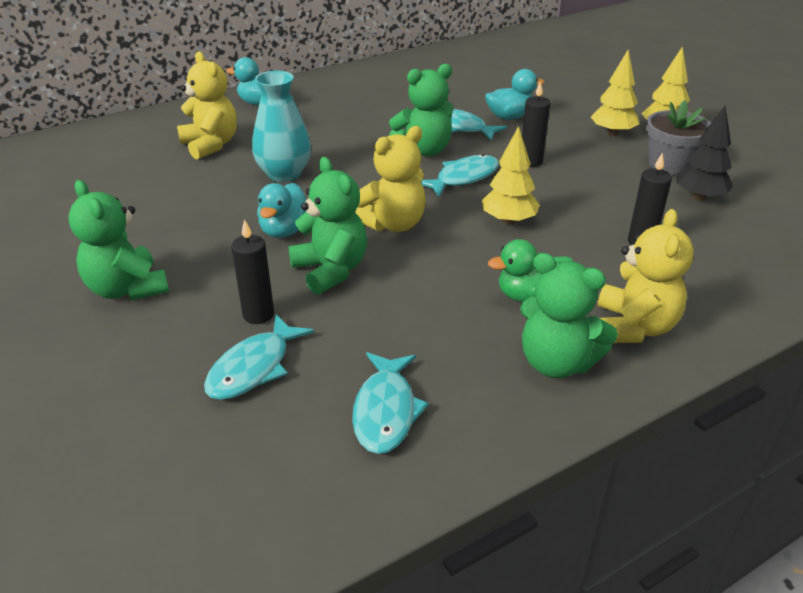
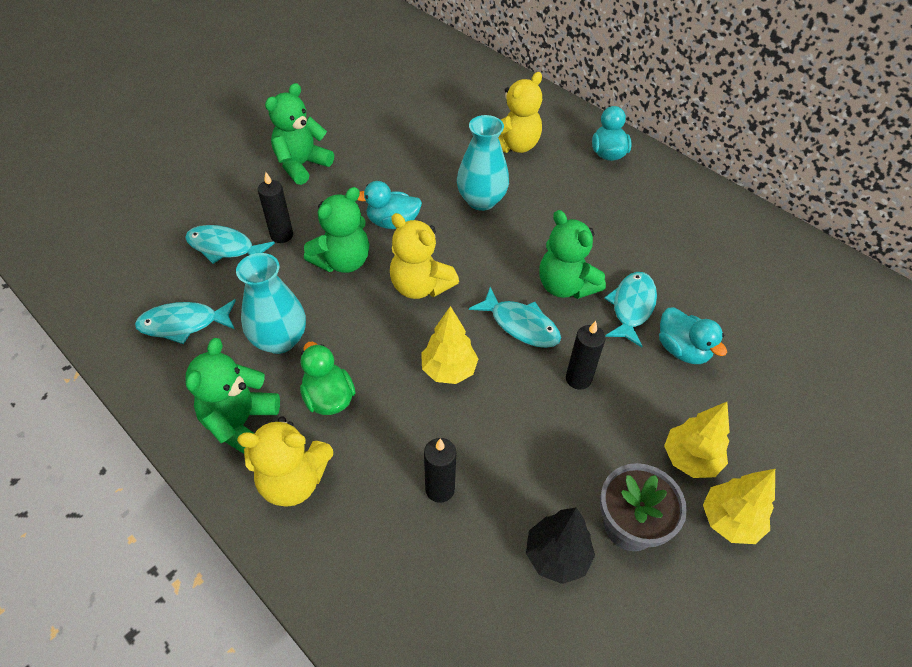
camera: 75 degrees right, 15 degrees up
none -> turquoise vase [236,253,306,354]

